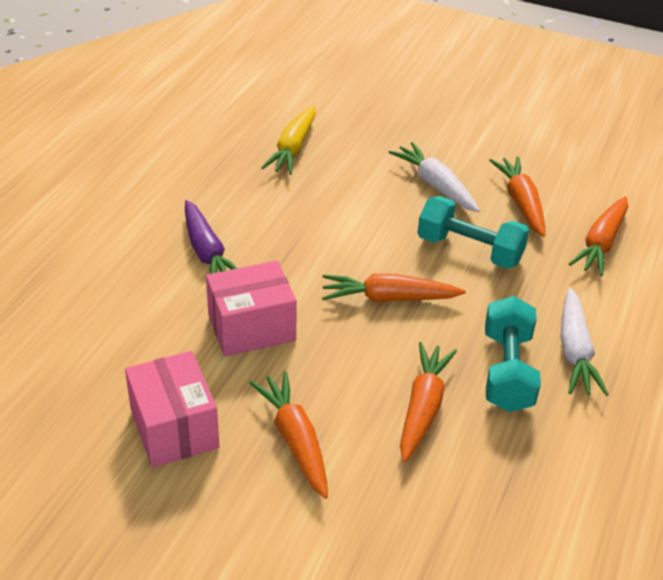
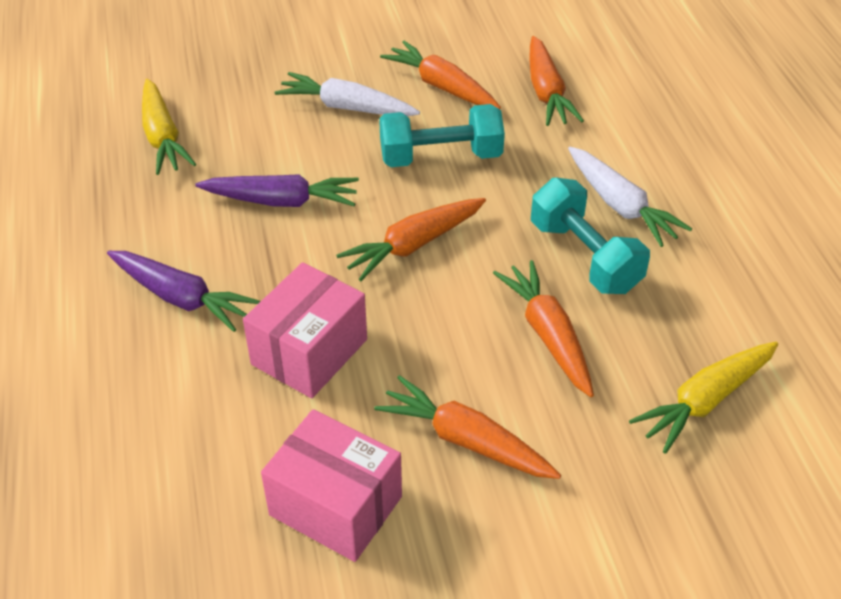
camera: 35 degrees left, 5 degrees up
none -> purple carrot [196,174,359,207]
none -> yellow carrot [629,342,778,454]

